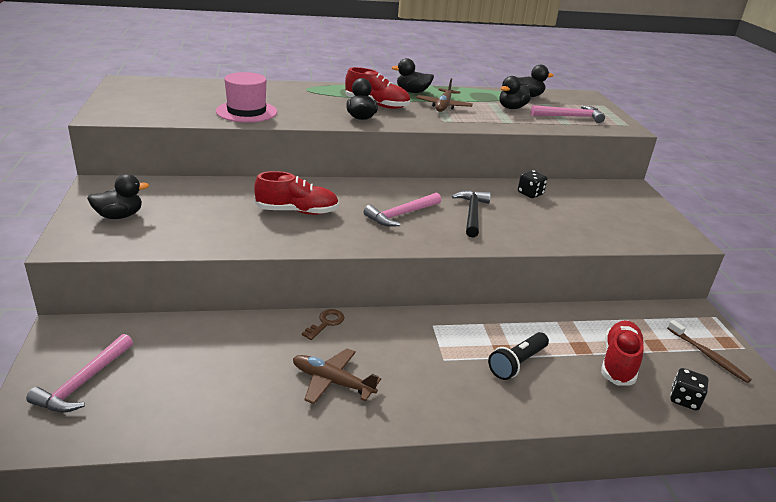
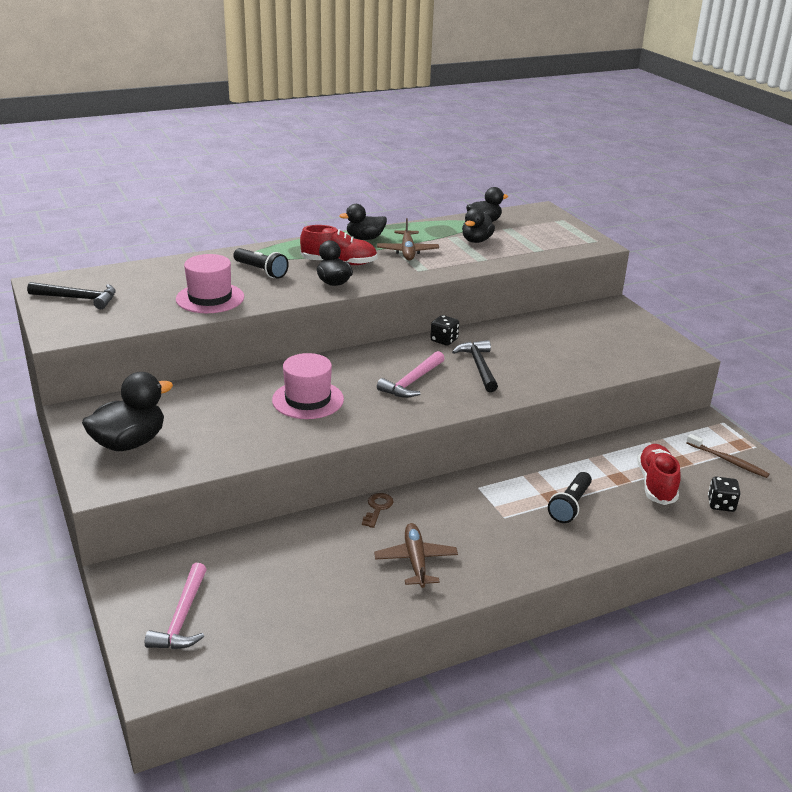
camera: 15 degrees left, 0 degrees up
black duck [87,174,149,219] -> black duck [82,372,173,451], size x1.52
red shoe [254,171,339,215] -> pink hat [272,353,344,419]
brown plane [293,348,381,404] -> brown plane turned 75 degrees clockwise [374,523,458,588]
black dice [518,170,548,198] -> black dice moved to [430,315,459,346]
pink hammer [531,105,605,123] -> none
none -> black hammer [27,282,116,309]
none -> black flashlight [233,248,289,278]

